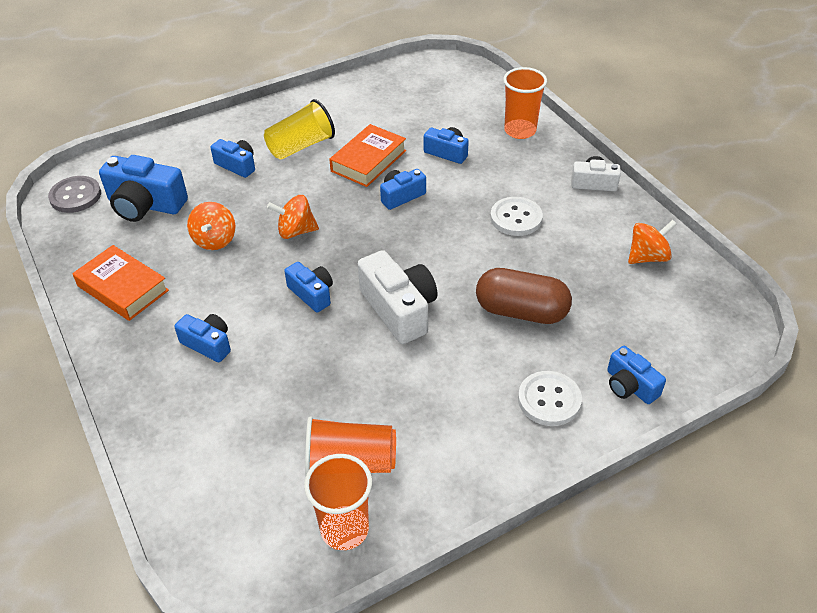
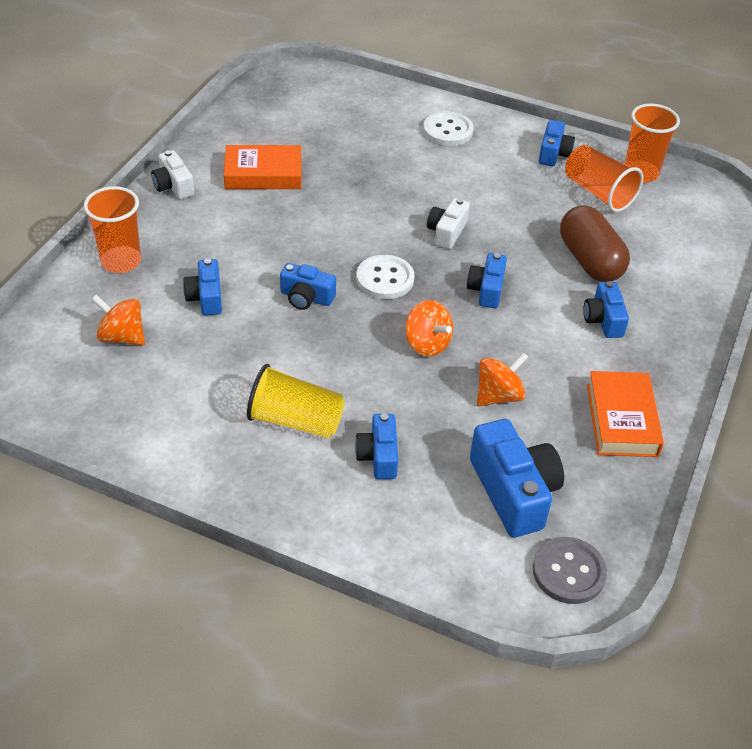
camera: 130 degrees left, 0 degrees up
orange book [329,124,406,187] -> orange book moved to [224,145,302,189]
white camera [358,250,438,344] -> white camera [427,198,470,249], size x0.59
brown capsule [476,268,572,324] -> brown capsule moved to [560,205,630,282]
white button [490,197,543,236] -> white button moved to [356,255,415,299]
blue camera [607,346,666,404] -> blue camera moved to [539,120,575,166]
orange spinning top [628,220,677,264] -> orange spinning top moved to [91,294,145,346]

